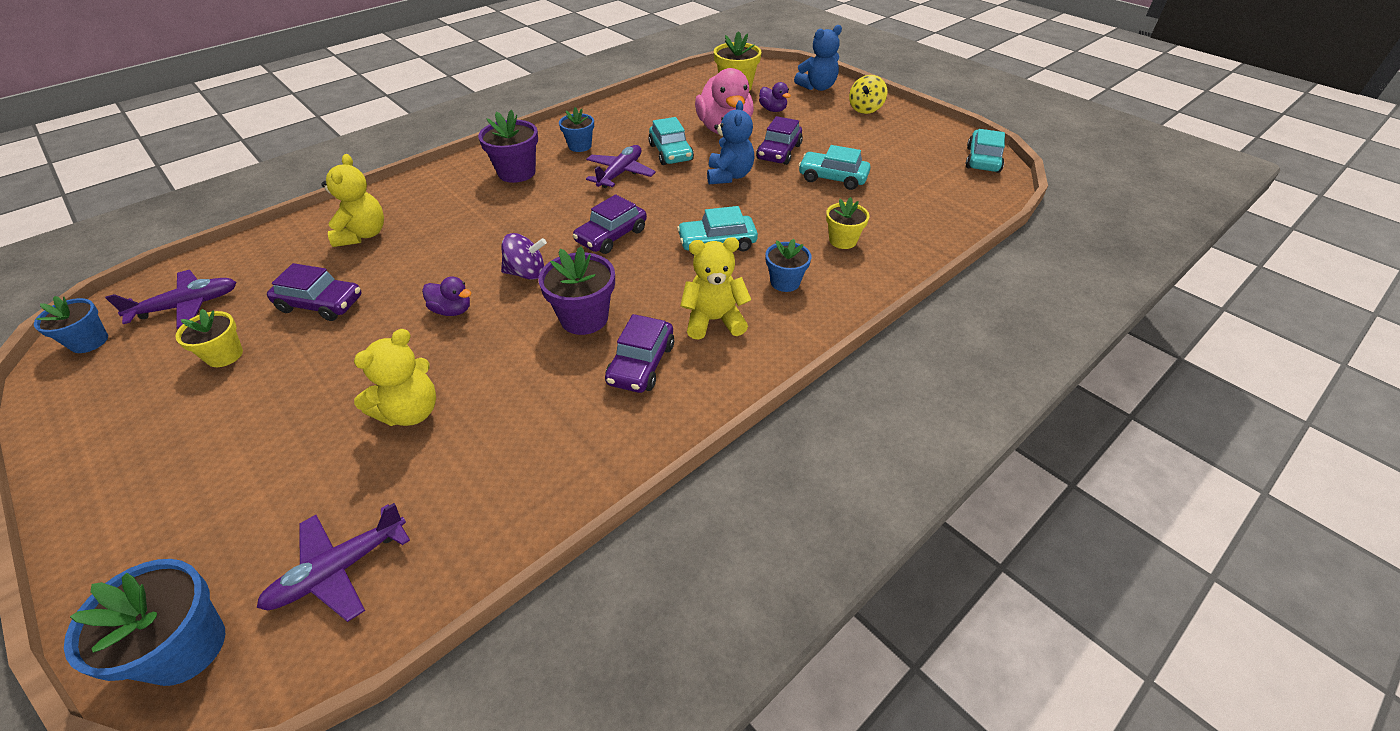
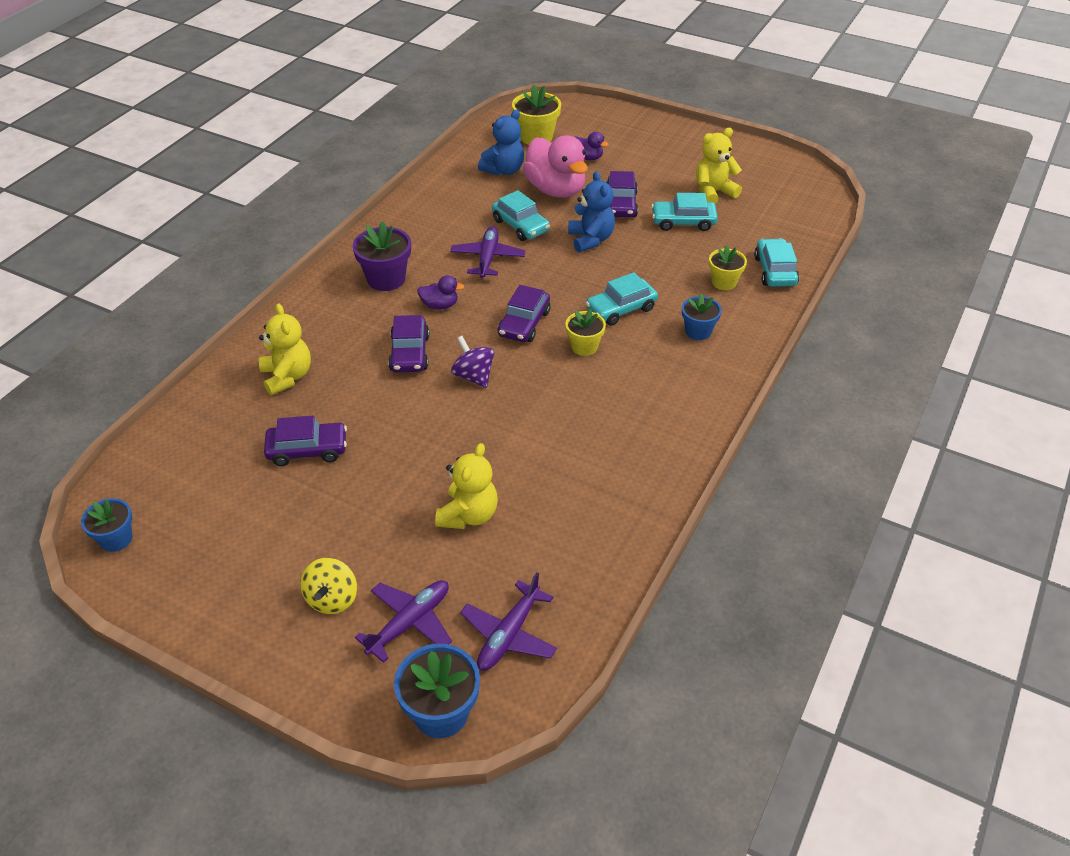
camera: 20 degrees left, 0 degrees up
purple plane [105,270,236,329] -> purple plane moved to [355,580,452,663]
yellow flower pot [175,309,243,367] -> yellow flower pot moved to [565,308,606,356]
purple duck [422,276,471,316] -> purple duck moved to [417,275,464,309]
purple spinning top [501,233,547,280] -> purple spinning top turned 105 degrees counterclockwise [451,336,494,388]
purple flower pot [538,246,615,335] -> none
blue flower pot [559,107,594,152] -> none
purple car [605,314,674,393] -> purple car moved to [388,315,429,373]
yellow teddy bear [680,237,751,340] -> yellow teddy bear moved to [696,128,742,204]
blue teddy bear [794,25,842,91] -> blue teddy bear moved to [478,110,524,176]
yellow spinning top [849,75,887,114] -> yellow spinning top moved to [300,558,357,614]
turquoise car [966,129,1005,173] -> turquoise car moved to [754,238,799,287]

